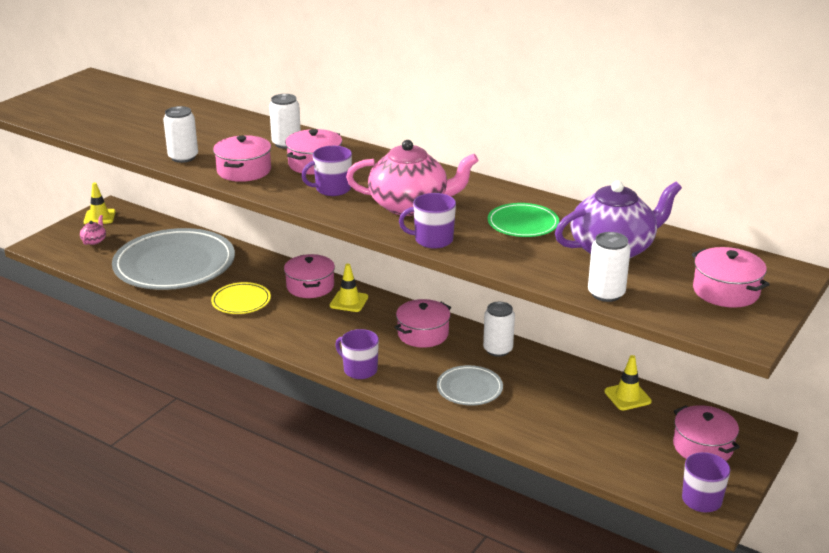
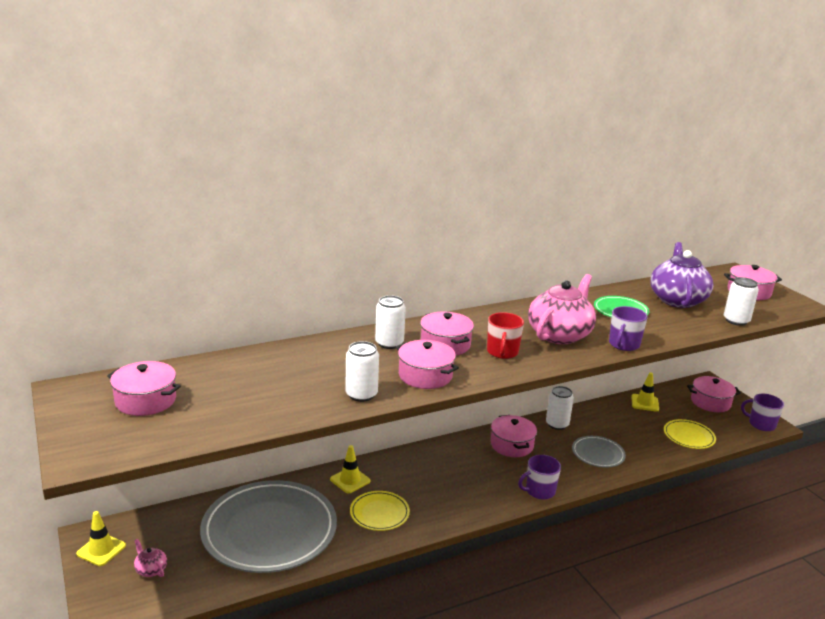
camera: 60 degrees left, 5 degrees down
pink pot [284,254,335,298] -> pink pot moved to [107,361,181,416]
purple mug [301,146,352,196] -> red mug [487,312,524,359]
yellow traffic cone [330,264,368,312] -> yellow traffic cone moved to [330,445,370,493]
none -> yellow plate [664,419,716,449]

